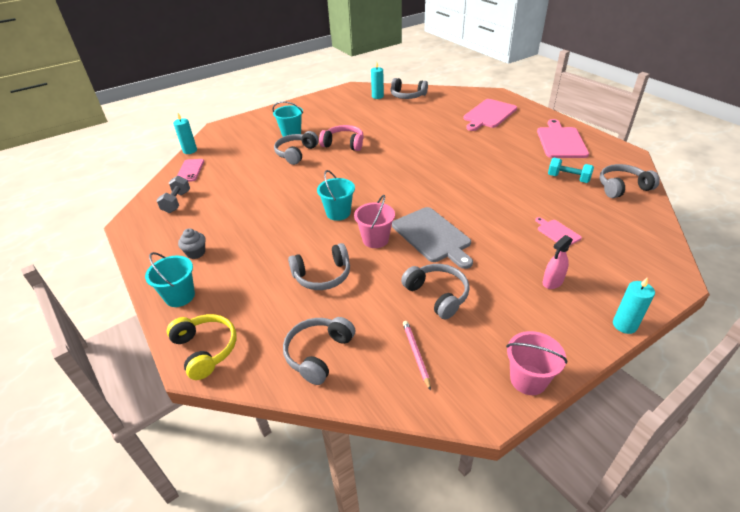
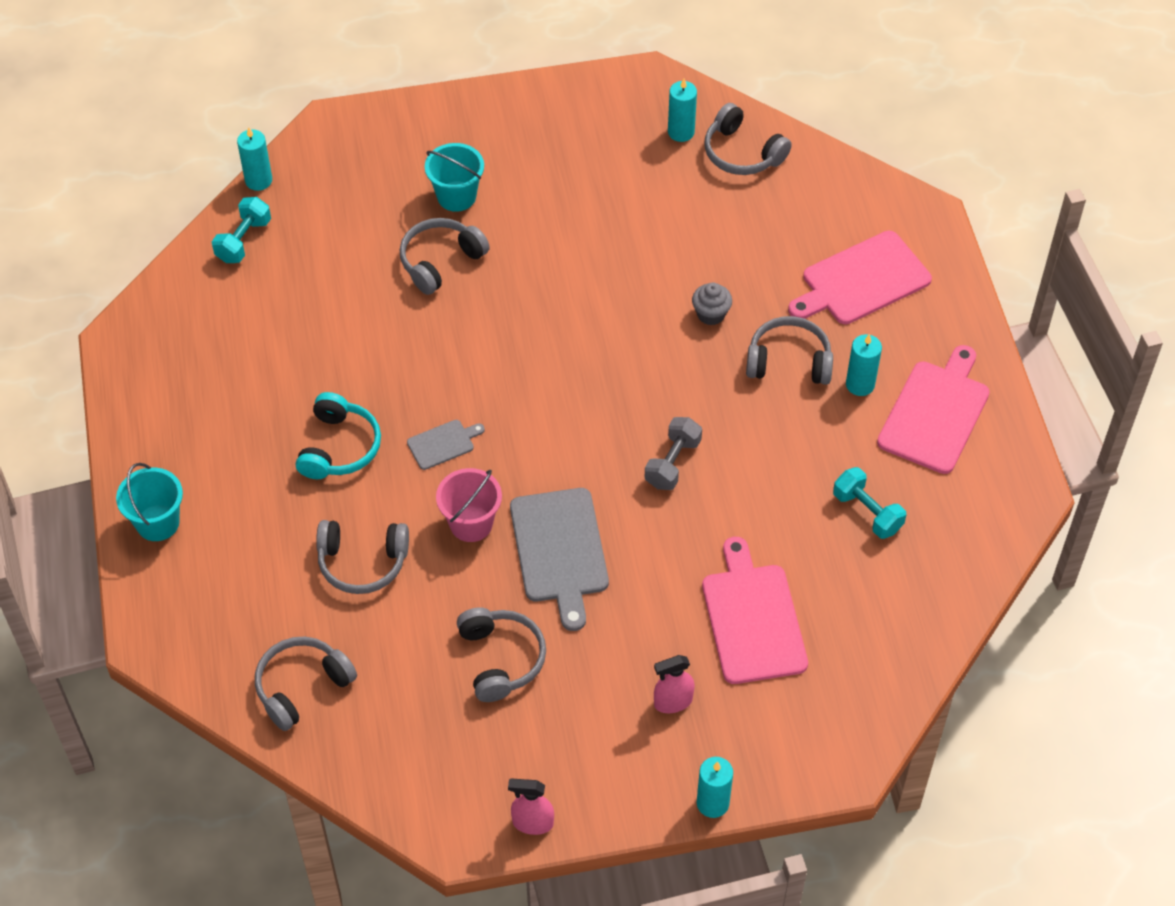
camera: 20 degrees right, 15 degrees up
grey dumbbell [156,175,190,213] -> grey dumbbell moved to [645,417,702,490]
yellow headphones [167,314,237,380] -> none
pink phone [177,159,204,182] -> turquoise dumbbell [212,197,271,263]
grey cupcake [178,228,206,259] -> grey cupcake moved to [692,282,732,325]
turquoise bucket [317,170,355,221] -> grey cutting board [407,420,485,470]
pink headphones [319,125,364,151] -> none
pink pencil [403,321,431,391] -> none
pink bucket [506,331,567,395] -> pink spray bottle [508,778,554,835]
pink cutting board [535,217,582,246] -> pink cutting board [702,537,808,684], size x2.00
grey headphones [600,164,660,198] -> grey headphones moved to [746,316,833,385]
none -> turquoise headphones [296,392,381,479]
none -> turquoise candle [846,334,882,396]

